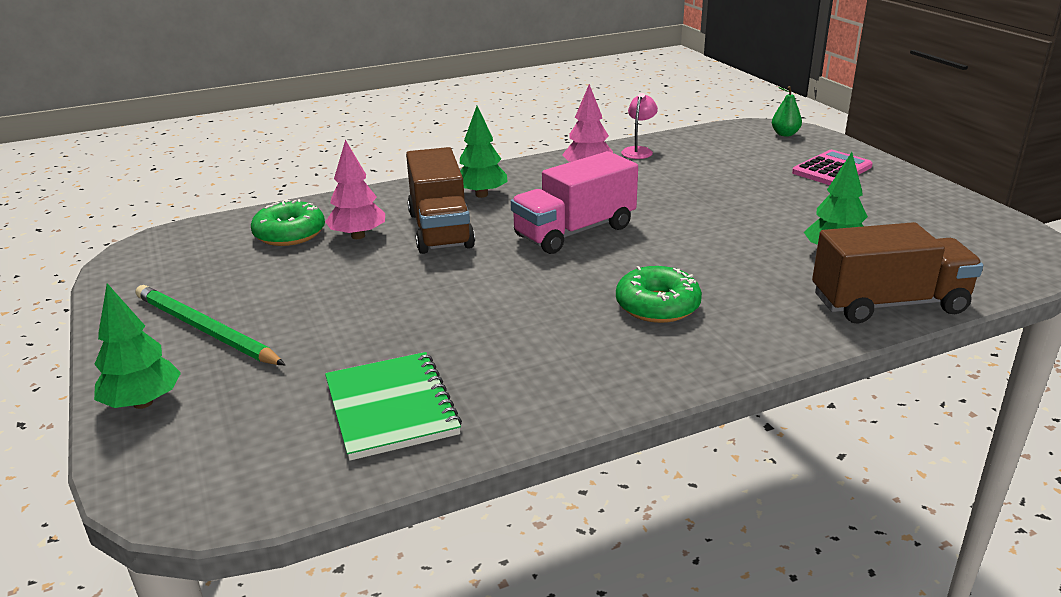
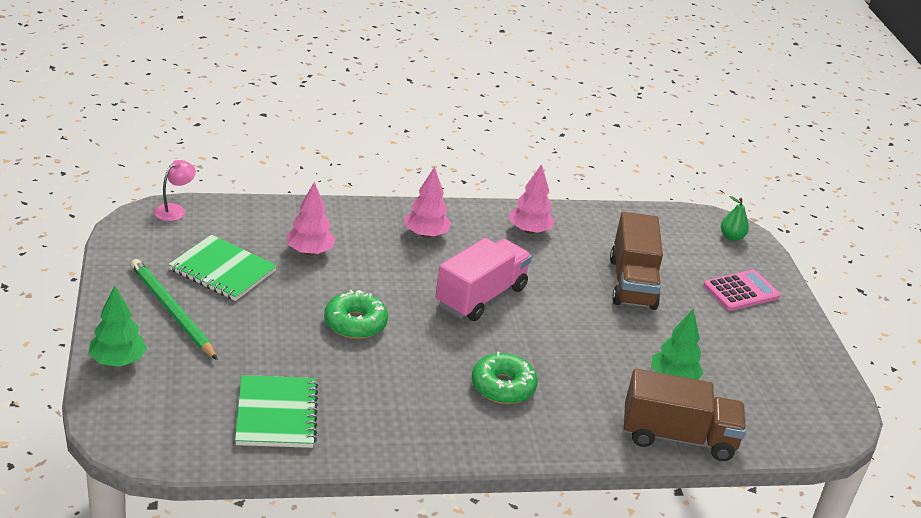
camera: 10 degrees right, 5 degrees up
green donut [251,199,325,246] -> green donut moved to [324,290,388,339]
brown truck [406,147,475,254] -> brown truck moved to [610,212,663,310]
green tree [460,106,508,198] -> pink tree [404,167,451,238]
pink truck [511,151,638,254] -> pink truck turned 150 degrees clockwise [435,238,532,321]
pink lamp [621,93,658,159] -> pink lamp moved to [154,160,196,221]
none -> green notebook [169,235,277,301]

